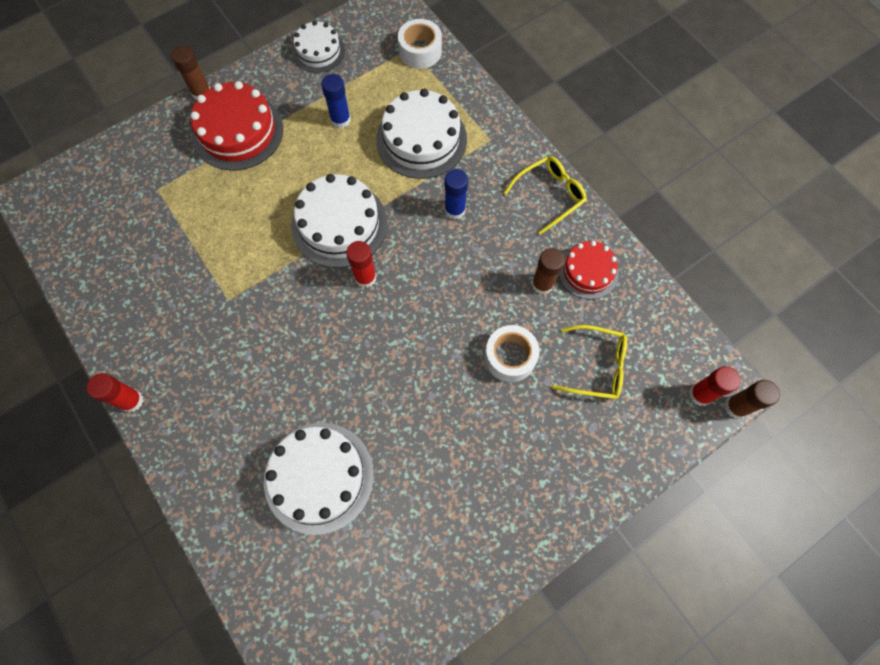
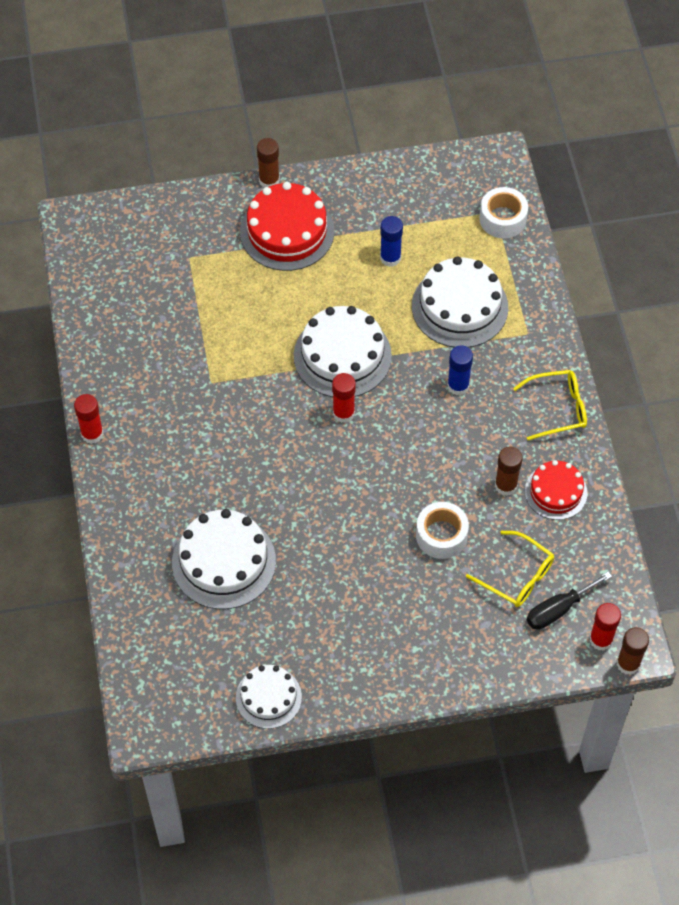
camera: 25 degrees right, 10 degrees down
white cake [292,21,345,73] -> white cake moved to [236,665,302,729]
none -> black screwdriver [527,572,612,630]

